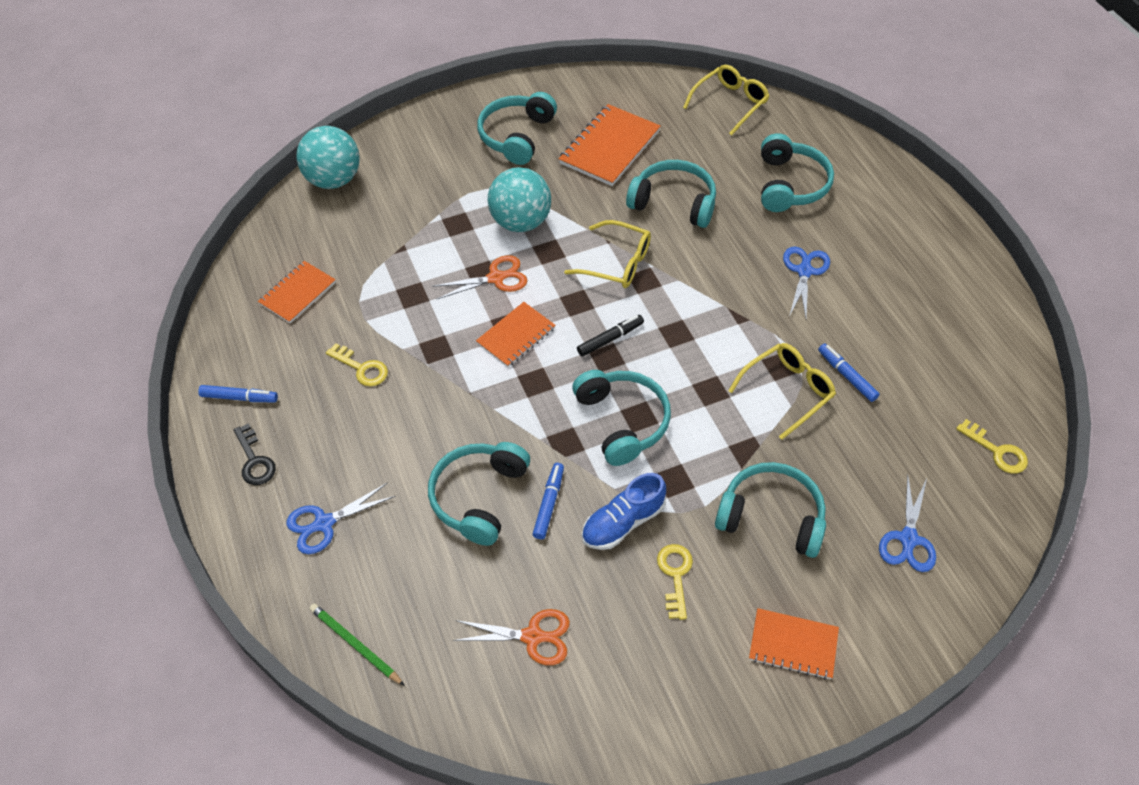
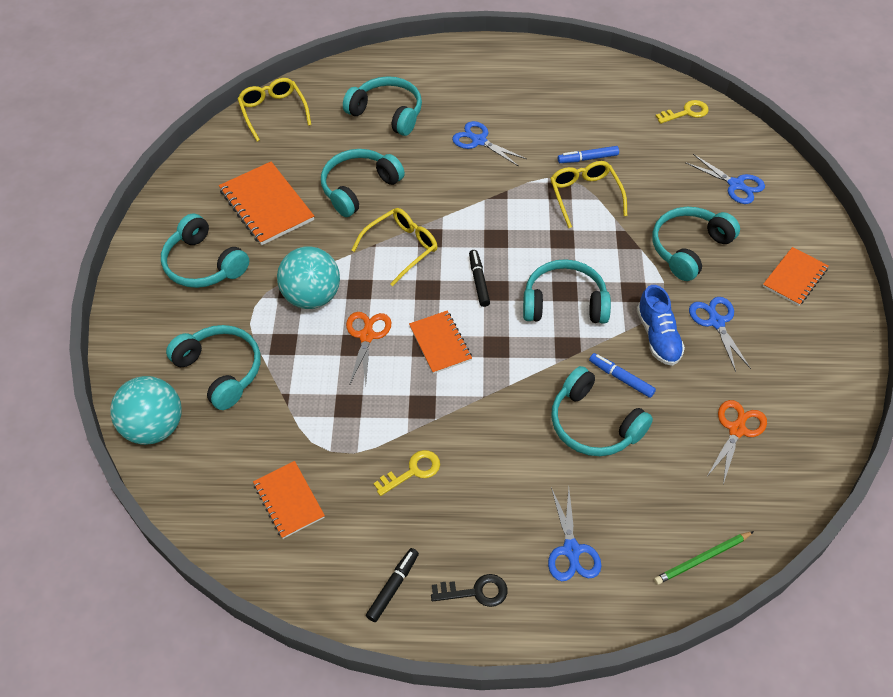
camera: 65 degrees left, 0 degrees up
blue marker [198,385,278,402] -> black marker [366,548,419,622]
yellow key [657,544,693,620] -> blue scissors [689,297,751,372]
none -> turquoise headphones [166,325,260,410]

